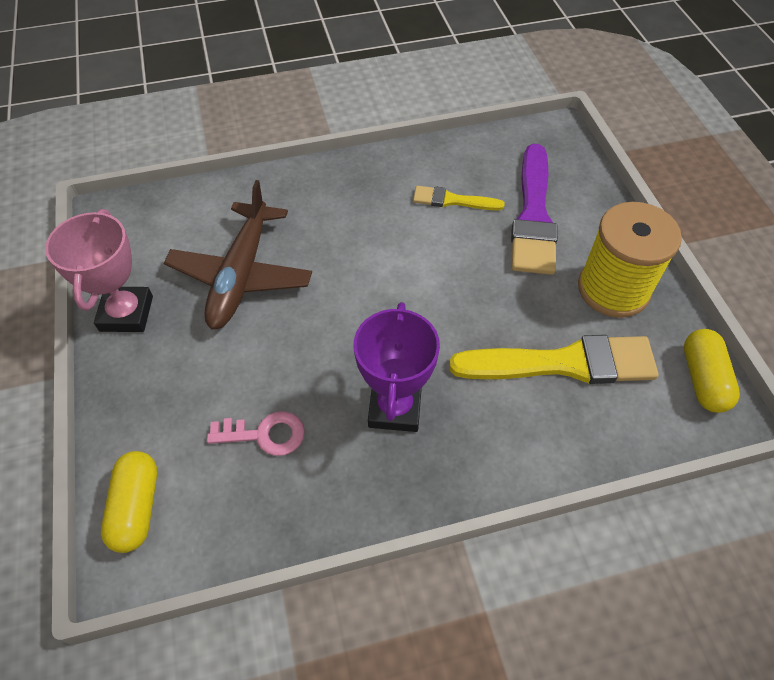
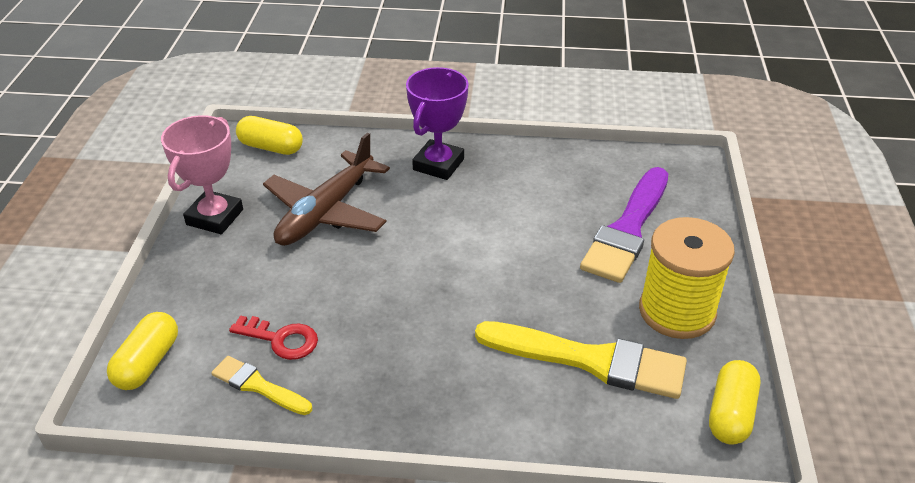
camera: 20 degrees right, 15 degrees down
pink key [207,411,305,456] -> red key [229,315,318,360]
purple trophy [354,302,440,432] -> purple trophy moved to [406,67,469,180]
yellow brush [413,186,505,210] -> yellow brush moved to [211,356,312,415]
none -> yellow capsule [236,116,303,155]

